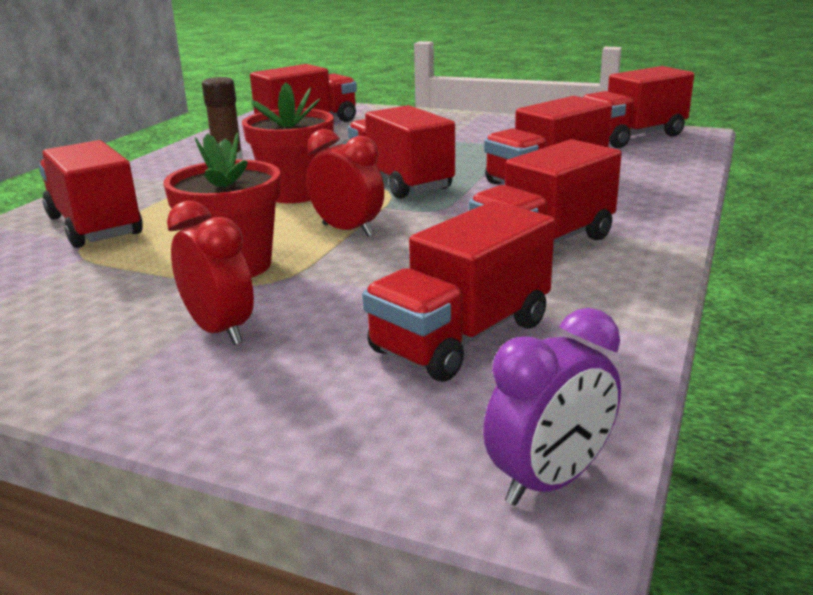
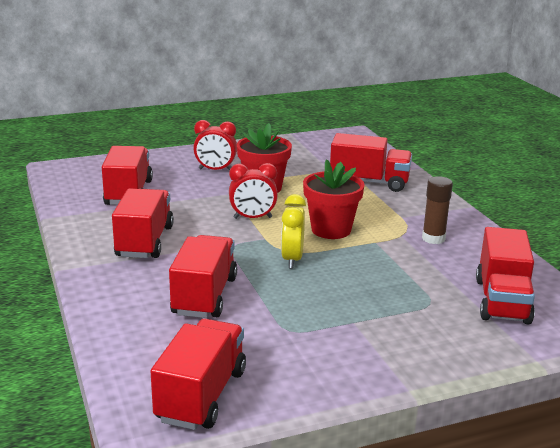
camera: 135 degrees right, 0 degrees up
red truck [348,105,455,199] -> yellow clock [281,194,306,269]
purple clock [483,308,621,506] -> none

